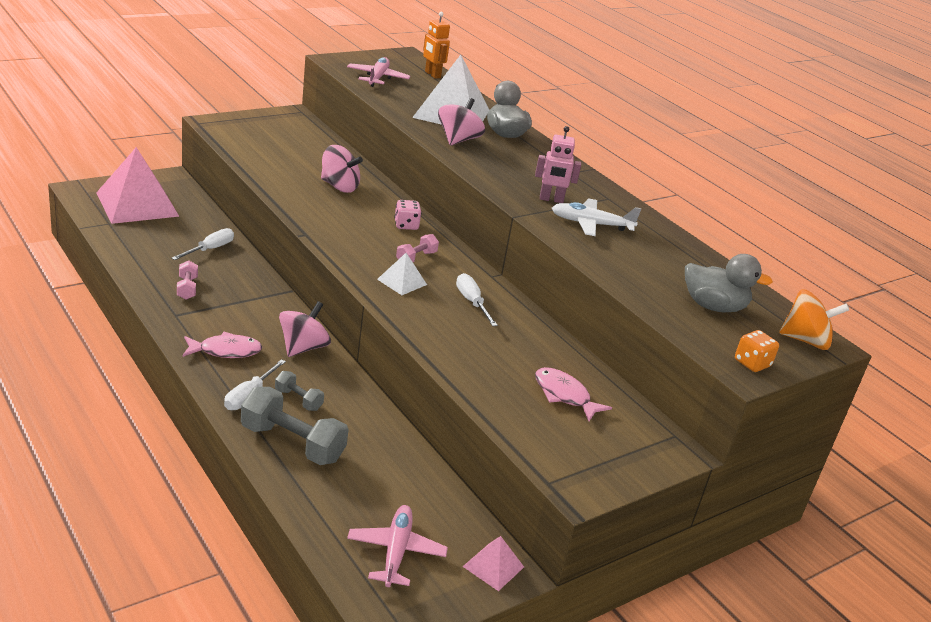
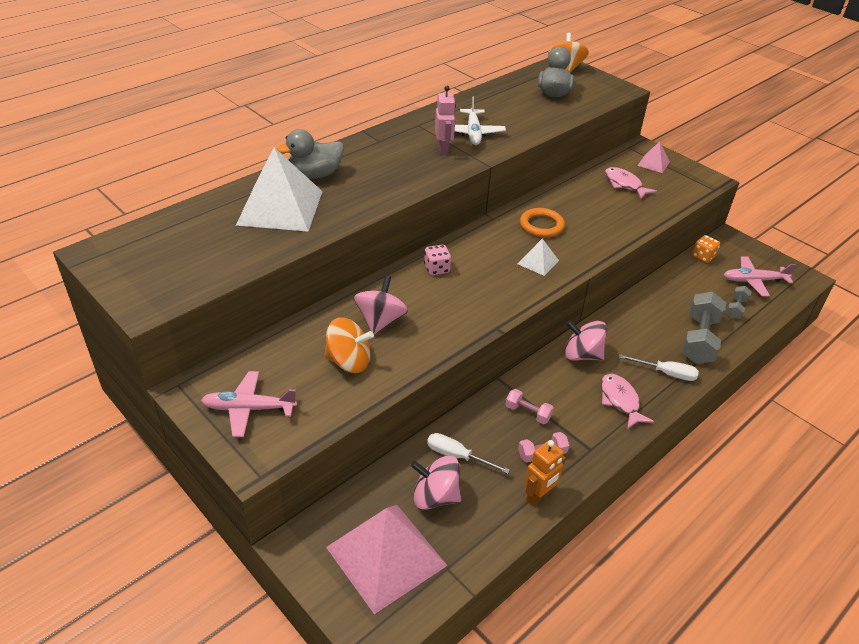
camera: 95 degrees left, 10 degrees up
grey dumbbell [275,371,324,411] -> grey dumbbell moved to [726,286,752,319]
pink plane [347,57,410,87] -> pink plane moved to [201,371,297,437]
pink dumbbell [396,234,439,262] -> pink dumbbell moved to [505,389,554,424]
orange robot [423,12,450,79] -> orange robot moved to [525,440,566,507]
pink spinning top [438,98,485,146] -> pink spinning top moved to [411,456,461,510]
white screwdriver [456,273,498,326] -> orange ring [520,208,565,238]
pink pyramid [462,536,524,591] -> pink pyramid moved to [637,142,670,173]
pink fish [535,367,612,421] -> pink fish turned 105 degrees clockwise [605,167,657,199]
orange dice [735,330,779,372] -> orange dice moved to [692,235,720,263]
none -> orange spinning top [325,317,374,373]

